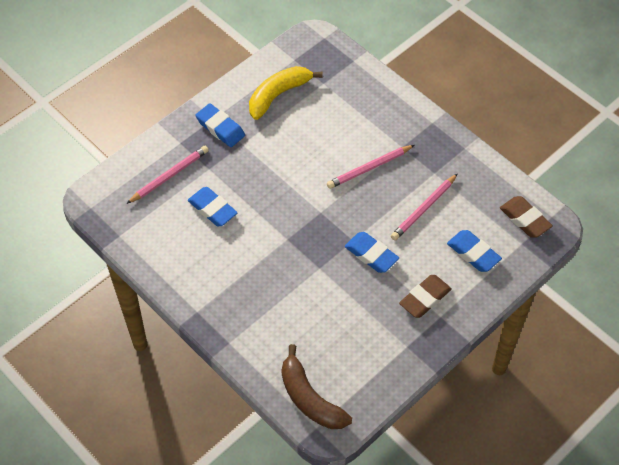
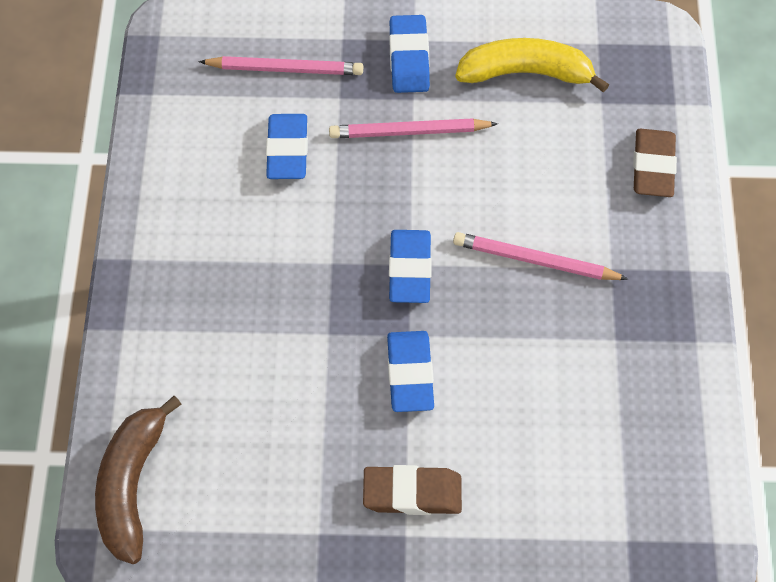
camera: 45 degrees right, 5 degrees up
pink pencil [391,174,457,241] -> pink pencil moved to [329,118,498,138]
blue eraser [447,230,502,272] -> blue eraser moved to [389,230,432,303]
brown eraser [500,196,553,238] -> brown eraser moved to [633,129,677,197]

